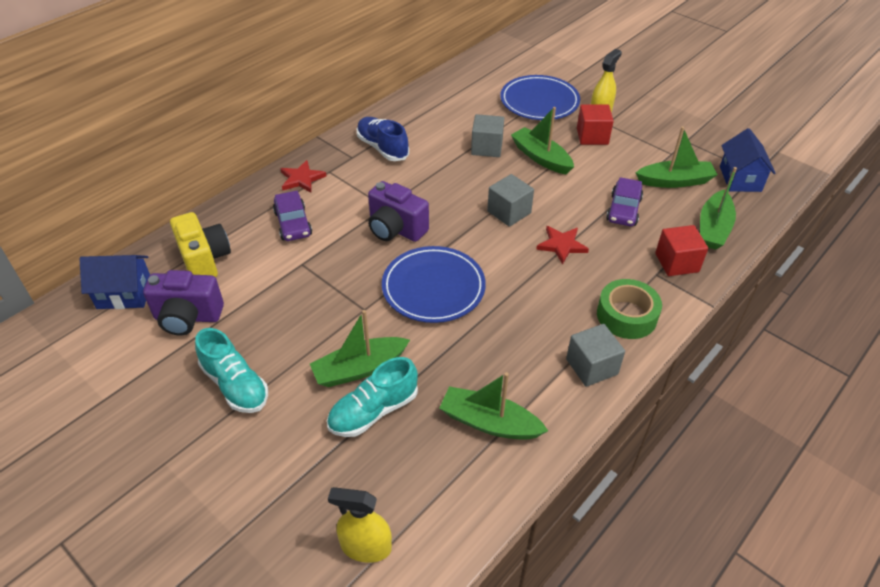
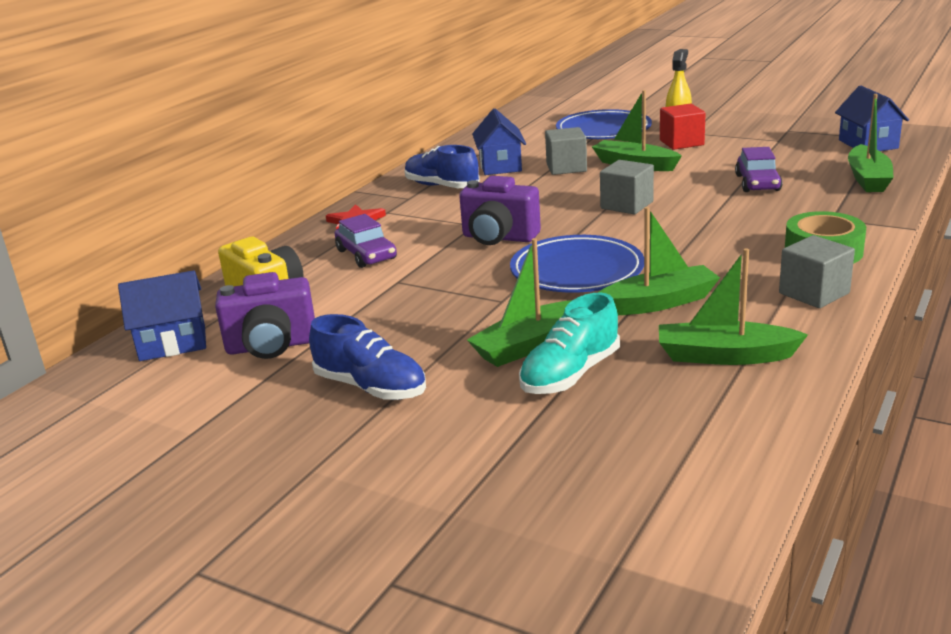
camera: 10 degrees left, 20 degrees down
turquoise shoe [195,328,268,413] -> blue shoe [309,314,426,400]
yellow spray bottle [328,487,392,563] -> none
red star [536,226,589,265] -> none
green boat [636,127,718,188] -> green boat moved to [598,207,720,315]
red cube [655,225,708,276] -> none
none -> blue house [472,109,526,175]

